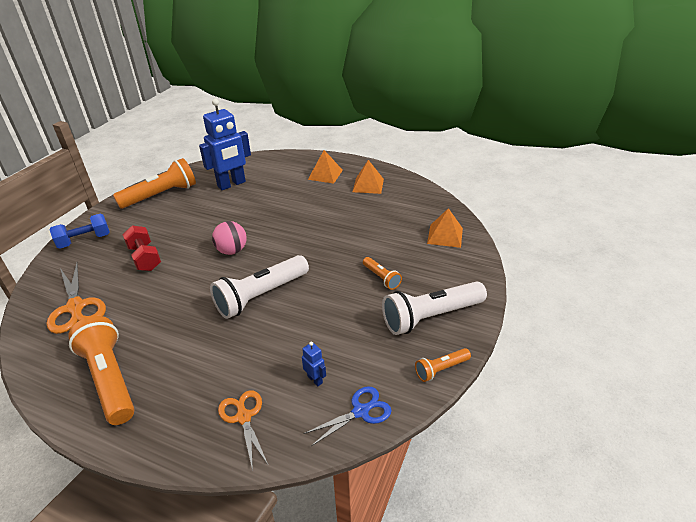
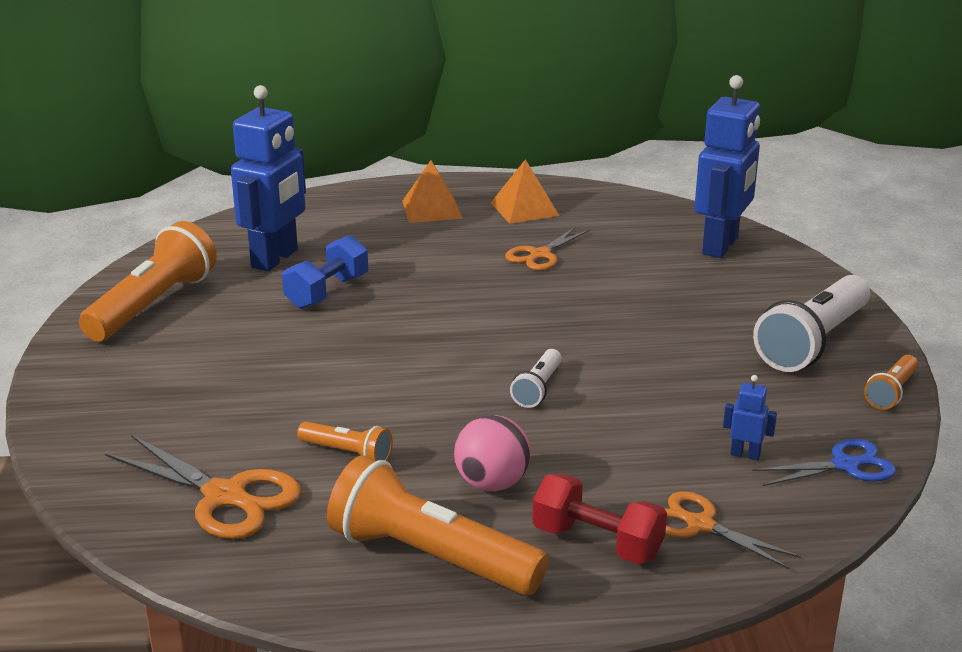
camera: 30 degrees left, 10 degrees down
blue dumbbell [49,214,110,249] -> blue dumbbell moved to [282,235,368,309]
red dumbbell [122,225,161,271] -> red dumbbell moved to [532,473,667,564]
white flashlight [210,255,309,319] -> white flashlight [510,349,562,408], size x0.49
pink ball [212,221,247,255] -> pink ball moved to [454,415,530,491]
blue scissors [304,386,391,446] -> blue scissors turned 45 degrees clockwise [752,439,896,486]
orange flashlight [363,257,402,290] -> orange flashlight moved to [297,421,393,461]
orange pyramid [427,208,463,248] -> blue robot [694,75,760,258]
none -> orange scissors [505,226,590,271]

